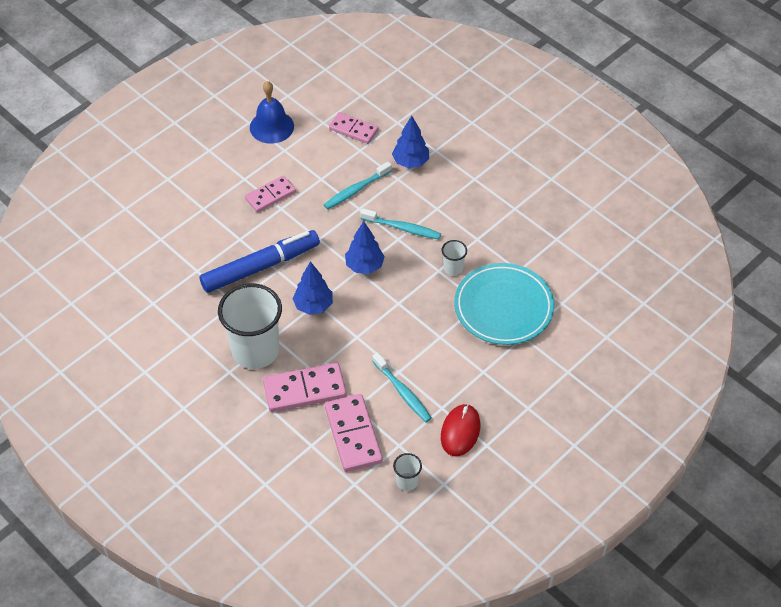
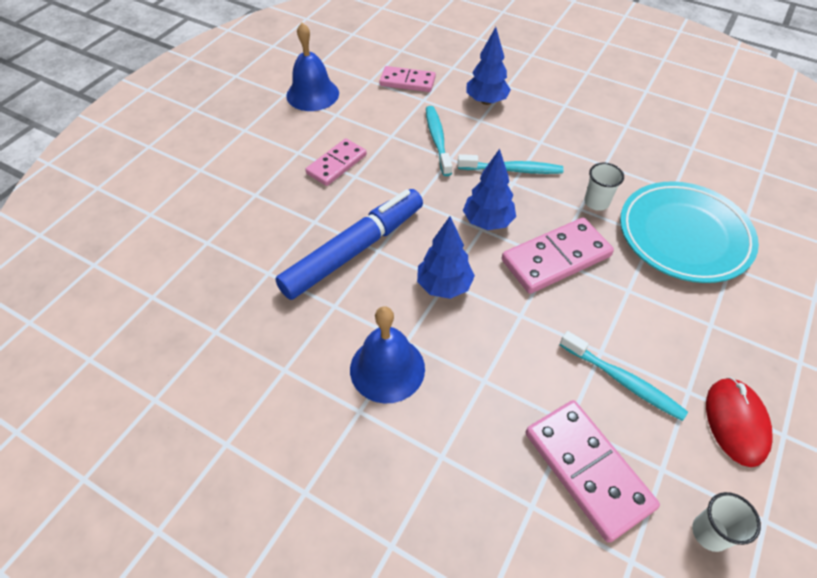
camera: 15 degrees left, 0 degrees up
white cup [218,283,282,369] -> blue bell [350,306,425,404]
pink domino [263,363,347,412] -> pink domino moved to [502,218,614,294]
turquoise toothbrush [324,162,392,209] -> turquoise toothbrush turned 135 degrees clockwise [426,106,452,176]

